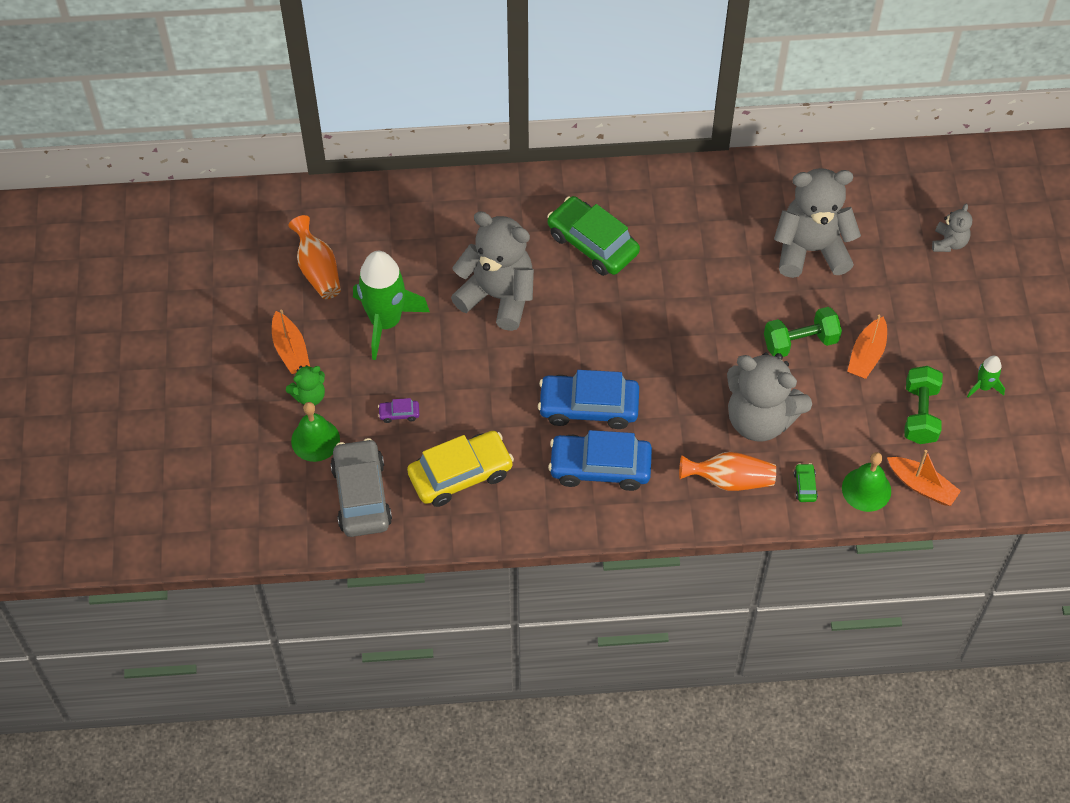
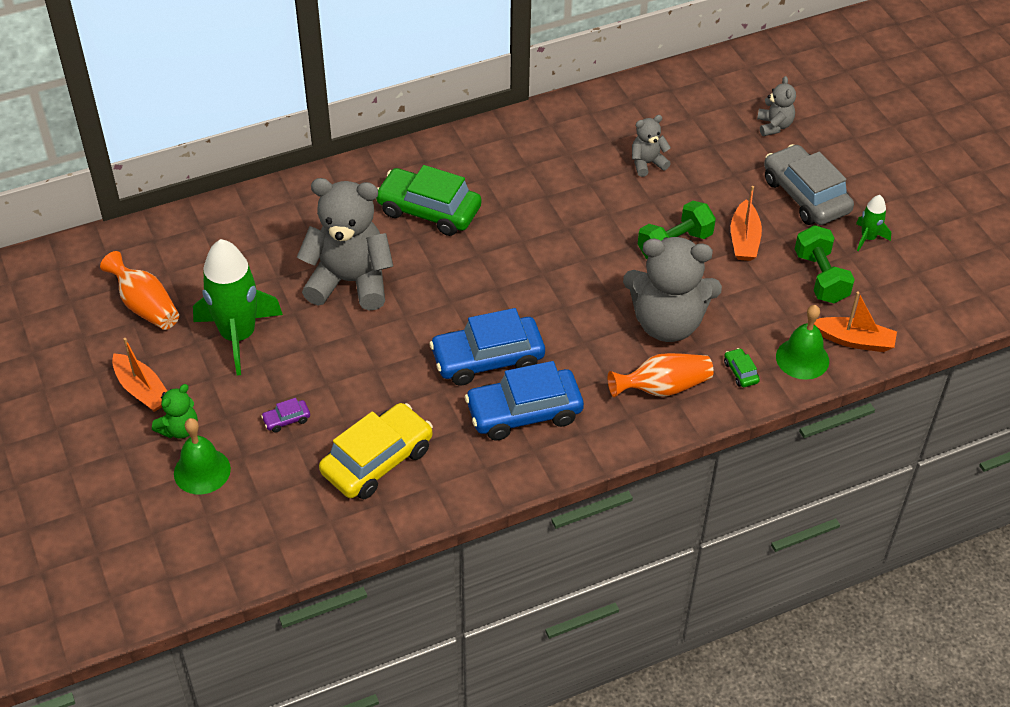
camera: 20 degrees left, 10 degrees down
grey car [330,438,392,537] -> grey car moved to [764,144,854,225]
grey teddy bear [774,168,861,278] -> grey teddy bear [632,115,671,177], size x0.47

